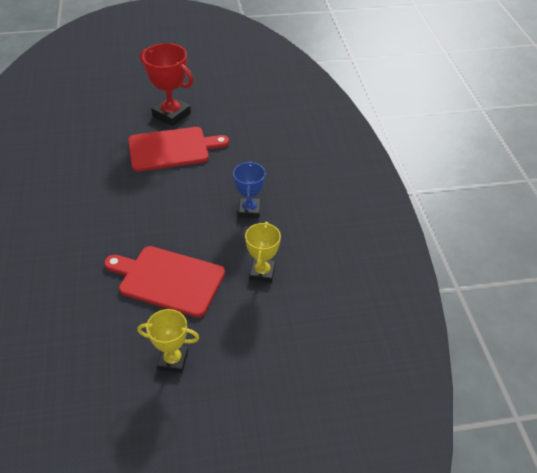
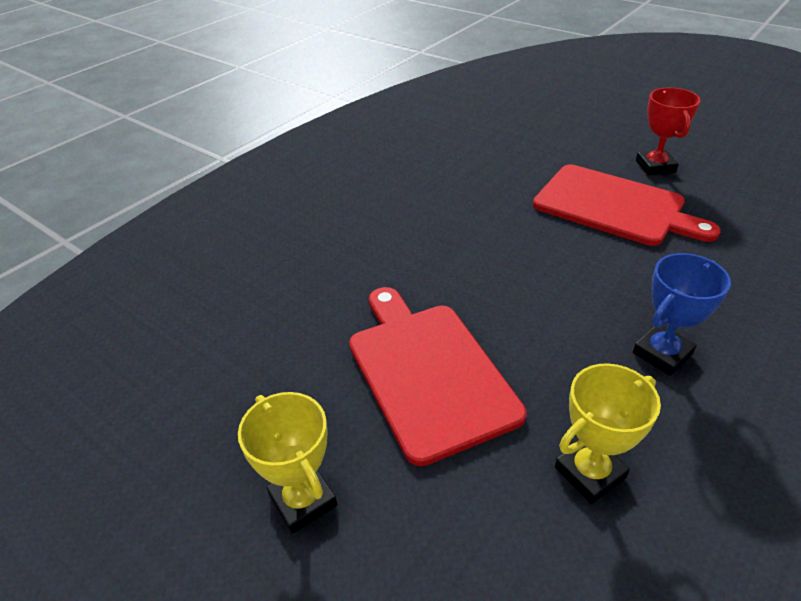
camera: 50 degrees right, 5 degrees down
red trophy [140,43,193,126] -> red trophy [636,87,701,175], size x0.64

